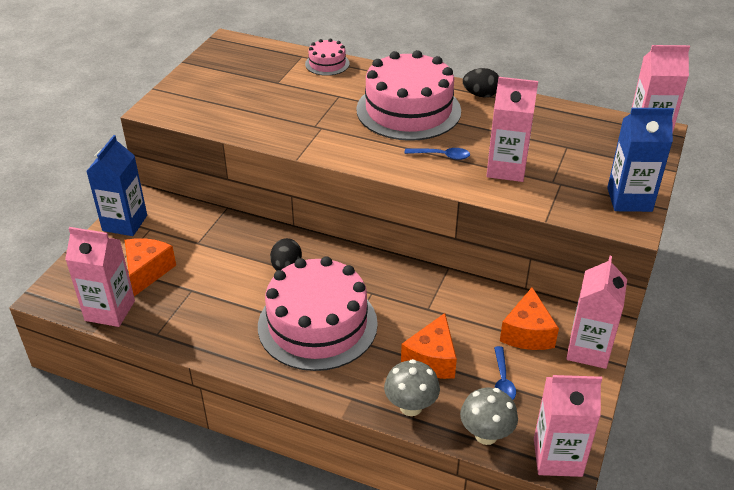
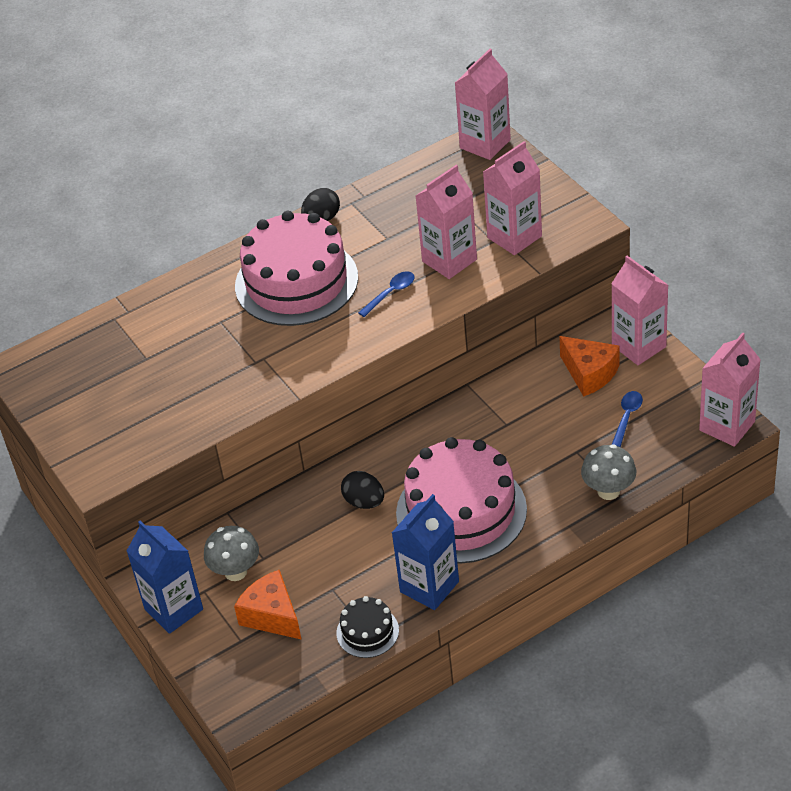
camera: 50 degrees left, 5 degrees up
pink carton [65,227,135,327] -> pink carton moved to [483,141,542,255]
pink cake [305,39,350,76] -> none
orange cheese [401,313,457,379] -> none
grey mushroom [460,388,518,445] -> grey mushroom moved to [204,526,259,581]
blue spoon [494,346,516,400] -> blue spoon turned 105 degrees counterclockwise [612,391,643,447]
blue carton [607,108,674,212] -> blue carton moved to [392,494,459,610]
none -> black cake [336,596,399,658]

